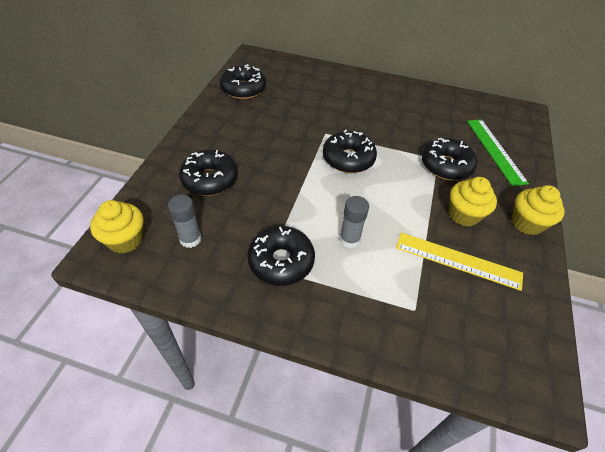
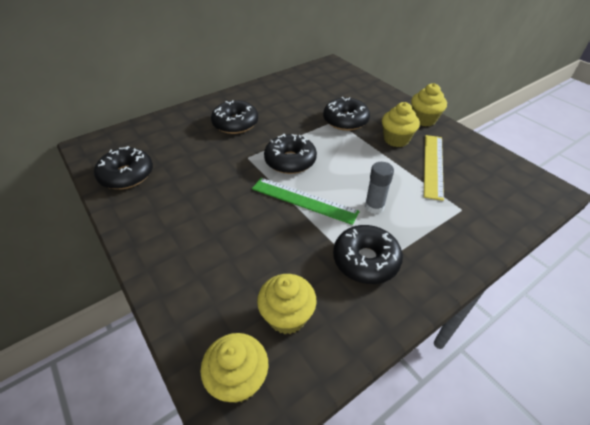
camera: 50 degrees left, 5 degrees down
grey glue stick [168,195,201,248] -> yellow cupcake [257,274,317,334]
black donut [179,150,238,196] -> black donut moved to [211,100,258,134]
yellow ruler [396,232,523,291] -> yellow ruler turned 45 degrees counterclockwise [424,135,444,201]
green ruler [467,119,529,186] -> green ruler moved to [252,178,360,225]

